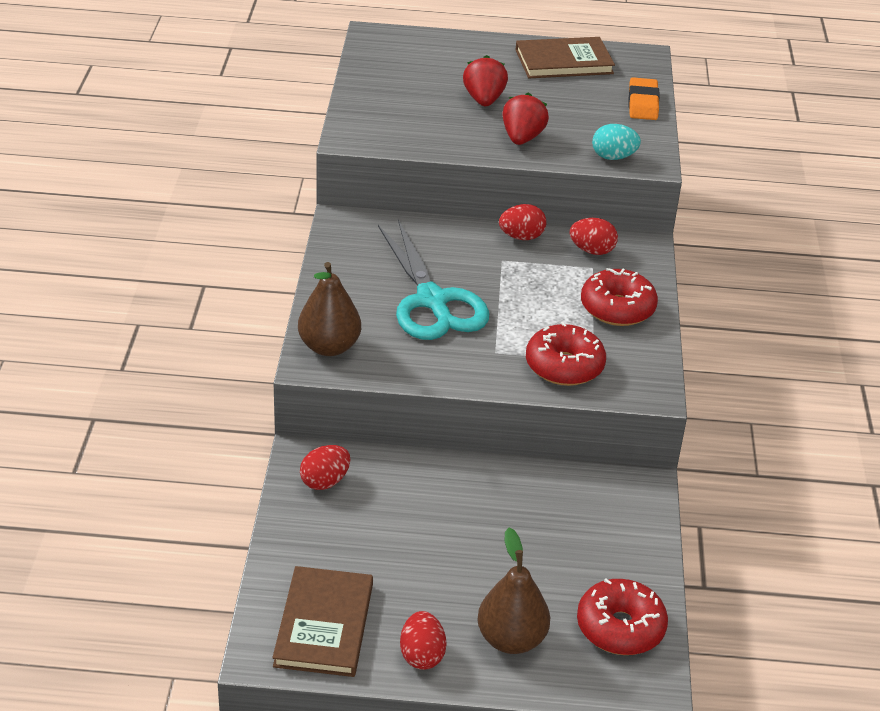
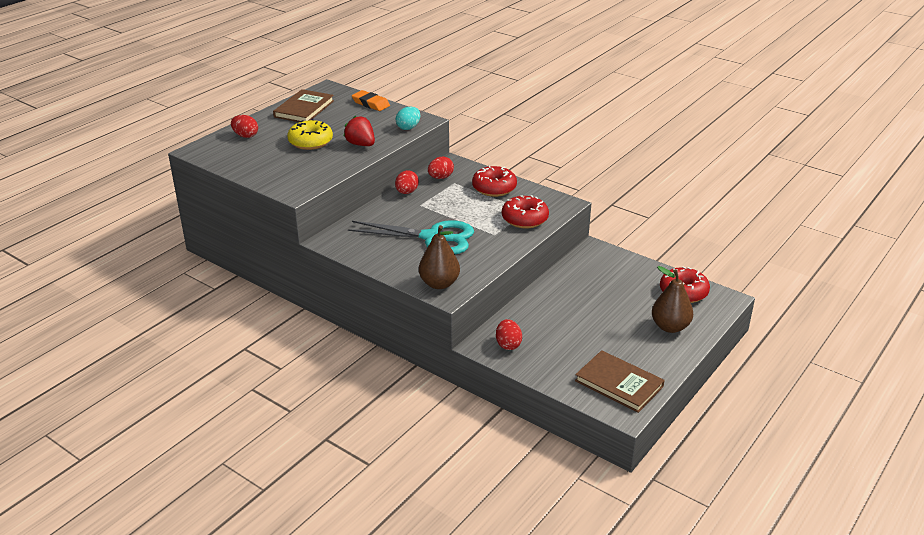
camera: 55 degrees left, 5 degrees down
red egg [400,611,447,670] -> red egg moved to [231,115,258,138]
red strawberry [463,55,508,106] -> yellow donut [287,119,333,150]

